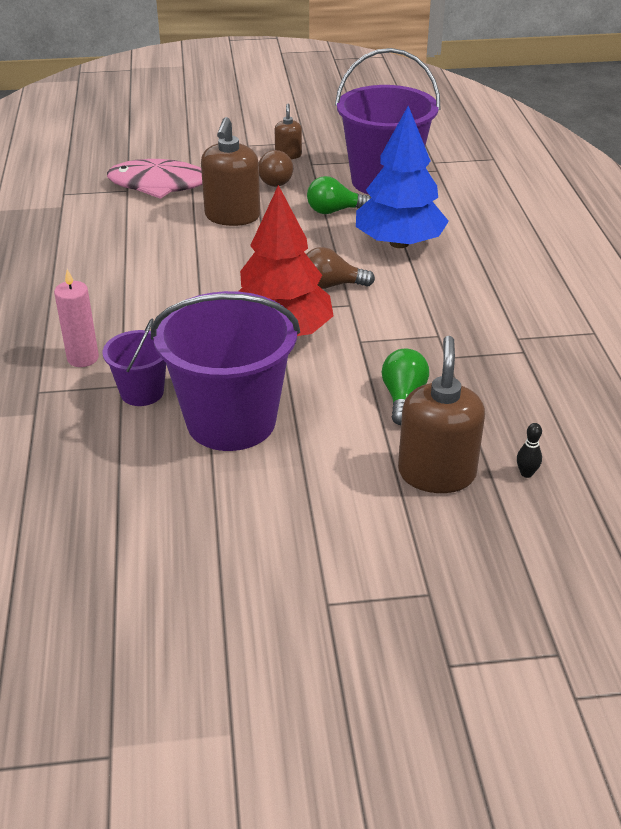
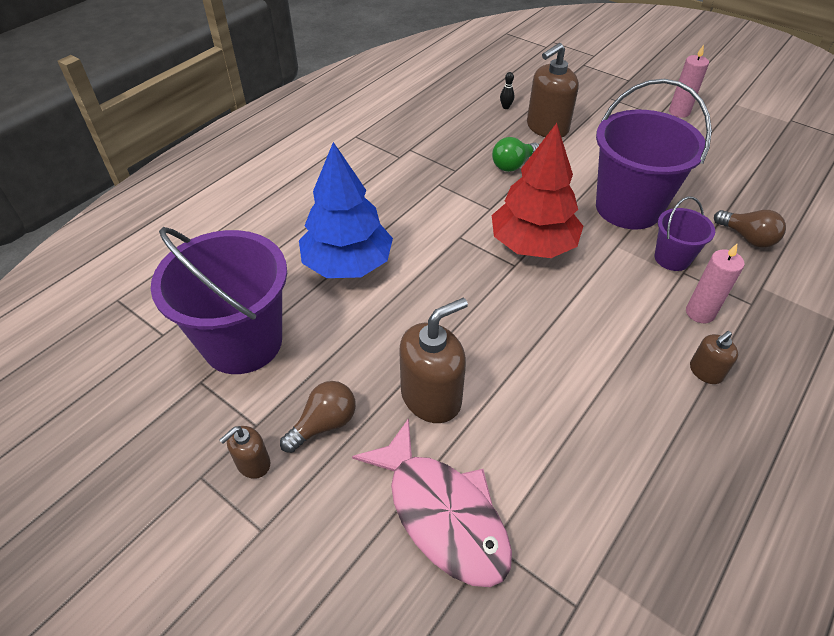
camera: 135 degrees left, 10 degrees up
brown light bulb [306,247,375,289] -> brown light bulb moved to [714,210,786,248]
green light bulb [307,176,371,214] -> none
none -> pink candle [669,45,709,118]
none -> brown soap dispenser [690,331,738,384]

